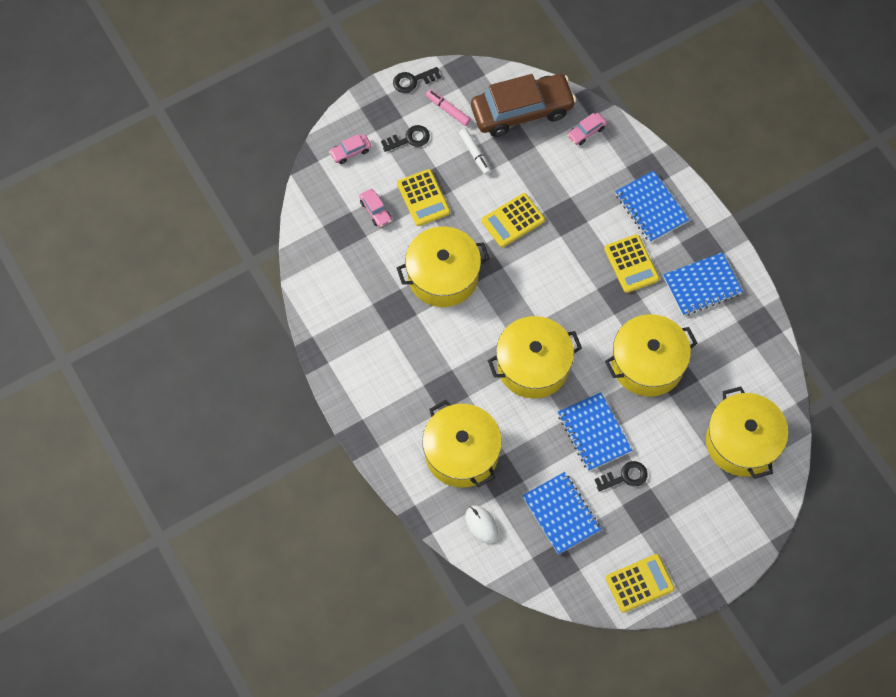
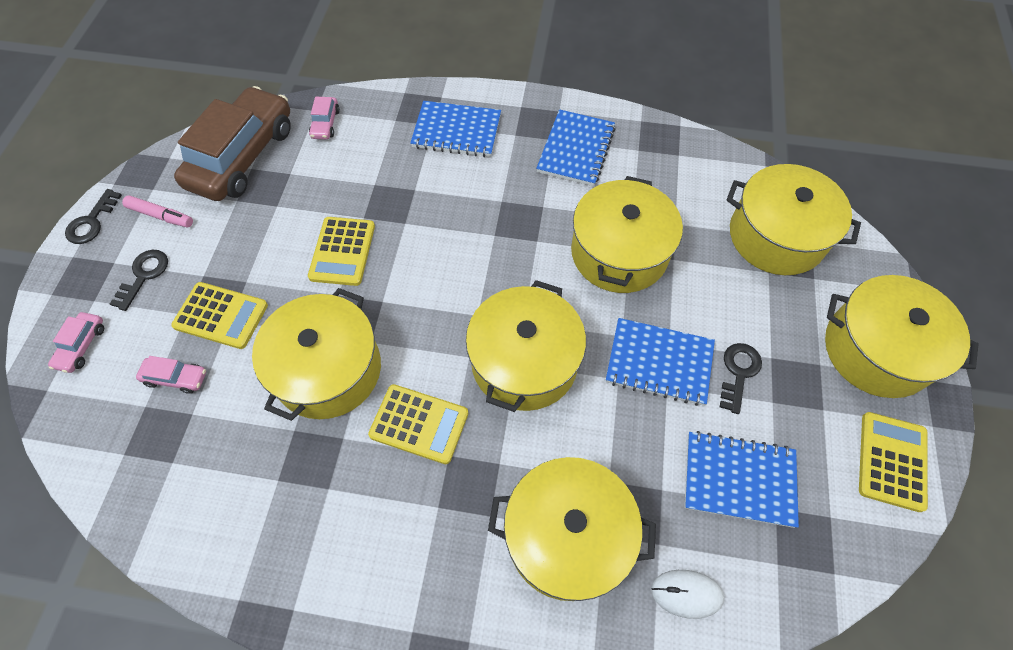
camera: 50 degrees left, 5 degrees down
pink marker [426,90,471,126] -> pink marker turned 150 degrees counterclockwise [122,195,193,227]
white marker [459,128,491,175] -> none
yellow calculator [604,234,659,293] -> yellow calculator moved to [368,384,468,464]
none -> yellow pot [825,275,979,398]

